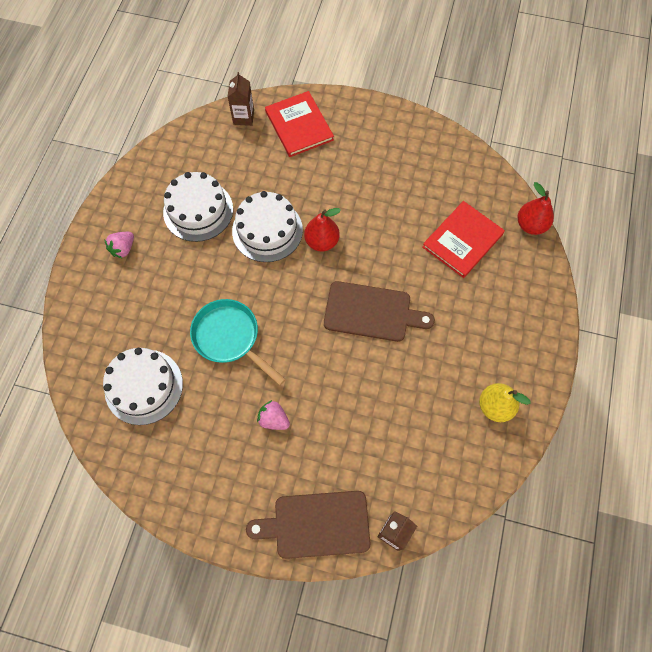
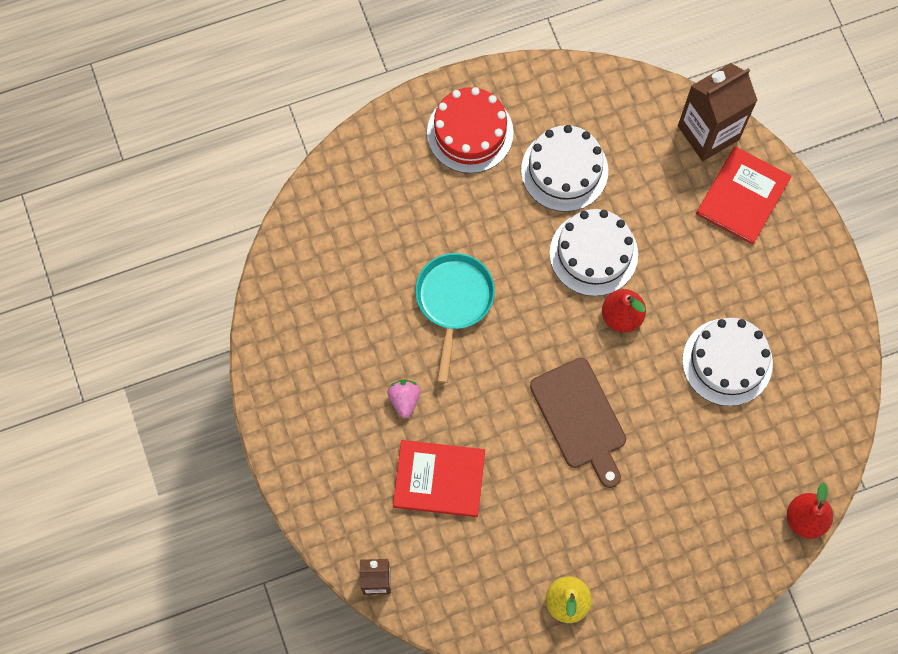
camera: 55 degrees right, 5 degrees up
white cake [103,348,183,425] -> white cake moved to [682,318,773,406]
pink strawberry [104,232,134,259] -> red cake [427,87,514,173]
brown carton [228,72,254,126] -> brown carton [678,63,758,161], size x1.80
brown cutting board [246,491,371,559] -> none
red book [422,201,505,278] -> red book moved to [393,440,485,517]

